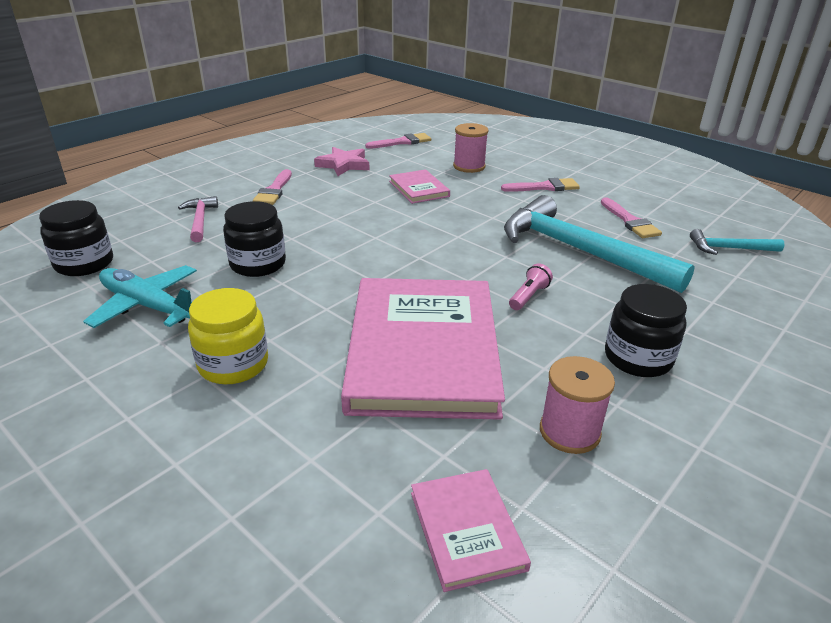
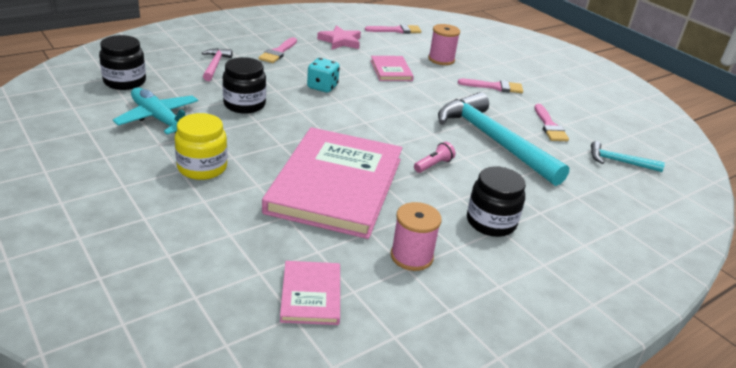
camera: 10 degrees right, 0 degrees up
none -> turquoise dice [307,58,340,92]

